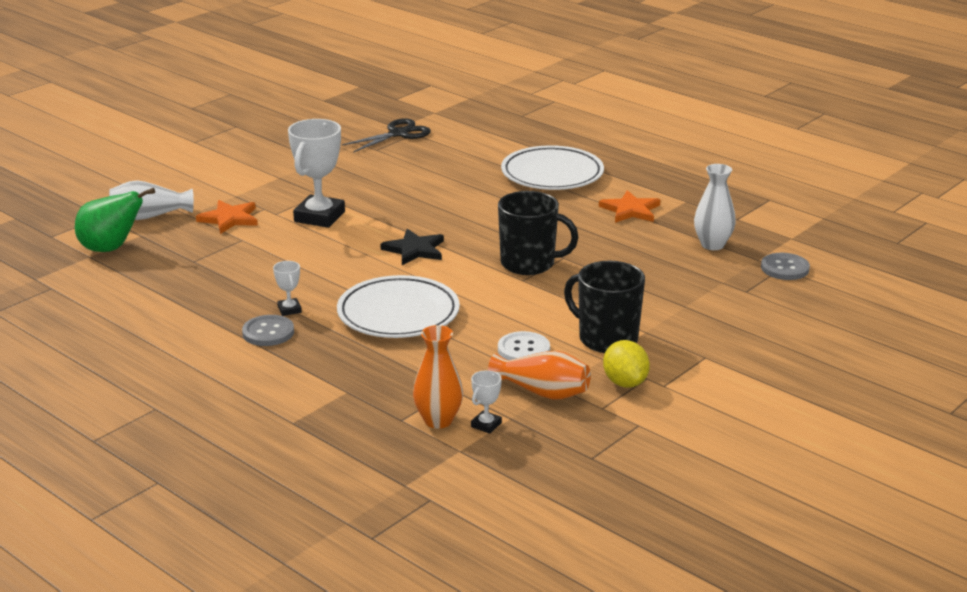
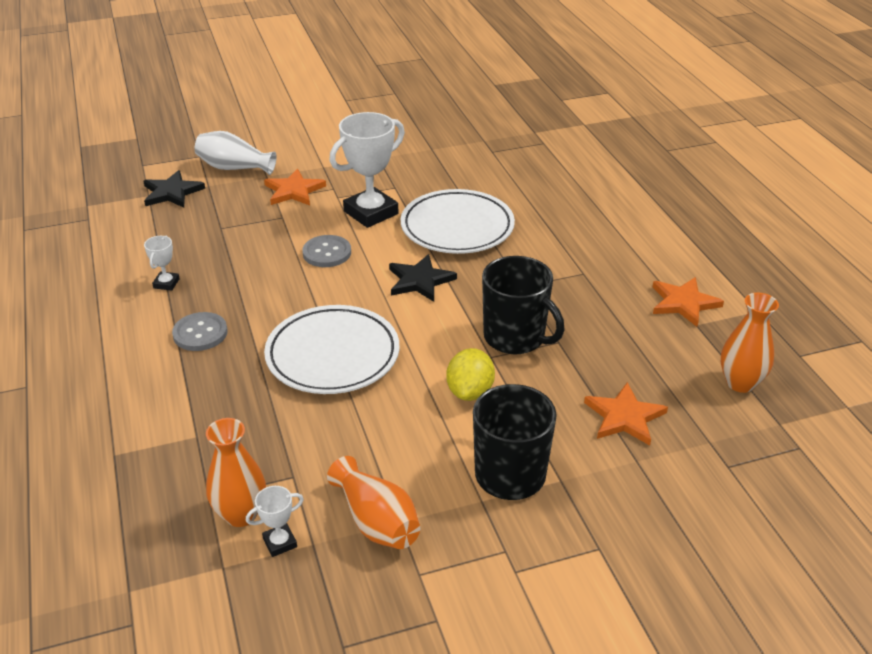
camera: 30 degrees right, 10 degrees up
green pear [75,188,155,252] -> black star [143,170,205,208]
white trophy [273,261,302,316] -> white trophy moved to [144,236,180,290]
black scissors [342,118,431,152] -> none
white button [498,331,550,360] -> none
white plate [501,145,604,190] -> white plate moved to [401,189,515,254]
yellow lemon [603,340,650,388] -> yellow lemon moved to [446,348,495,401]
white vase [694,164,736,250] -> orange vase [721,293,779,393]
grey button [761,253,810,280] -> grey button moved to [302,235,351,267]
none -> orange star [584,382,668,446]

